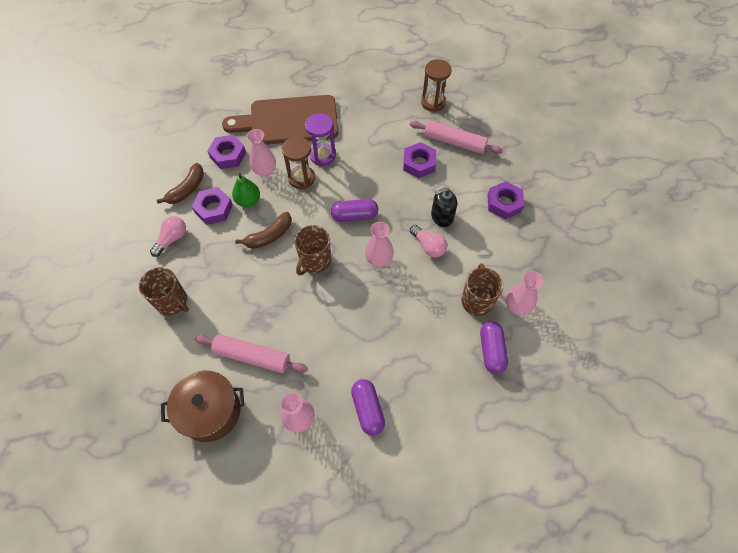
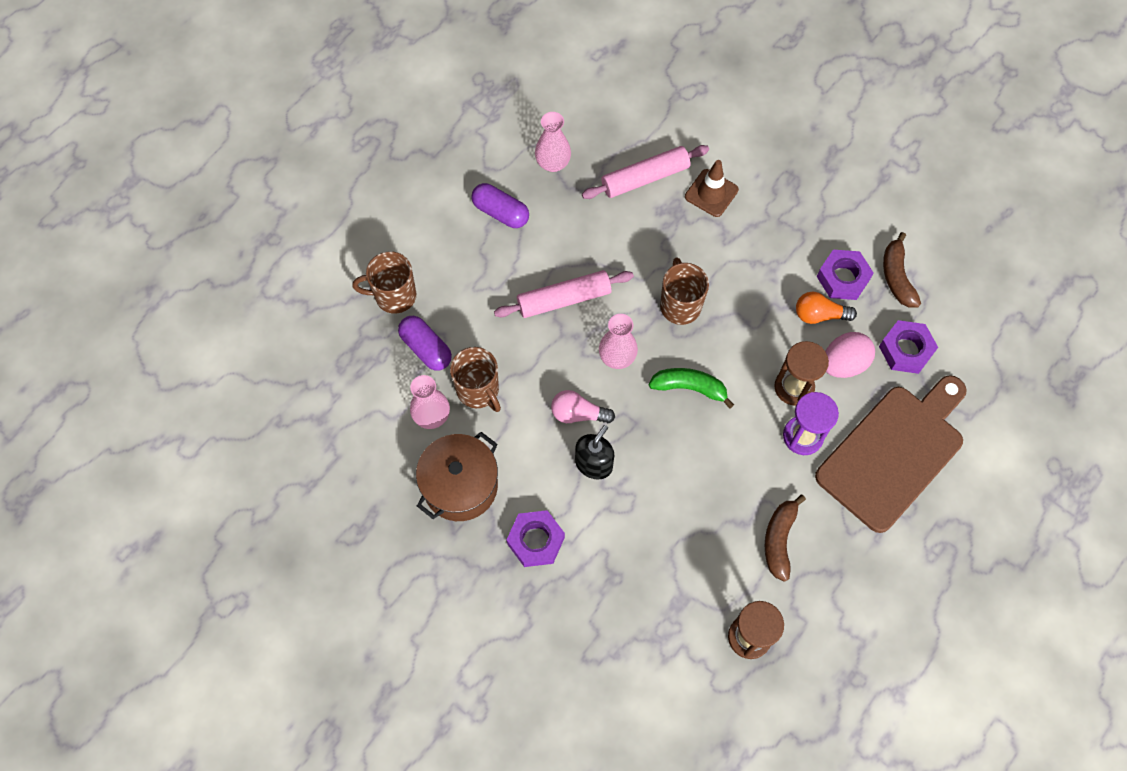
camera: 140 degrees right, 5 degrees up
brown mug [139,267,189,315] -> brown mug moved to [352,251,417,314]
pink light bulb [150,216,186,257] -> none
brown pot [161,370,244,442] -> brown pot moved to [416,432,498,521]
green pear [232,173,260,207] -> orange light bulb [796,291,857,324]
brown banana [235,212,291,249] -> brown banana moved to [765,495,806,582]
pink vase [247,129,276,177] -> pink egg [825,332,875,378]
purple capsule [331,199,378,222] -> green banana [649,368,734,409]
purple nut [403,142,436,178] -> none
pink rolling pin [410,120,503,154] -> pink rolling pin moved to [494,270,634,318]
none -> brown traffic cone [685,160,739,217]

